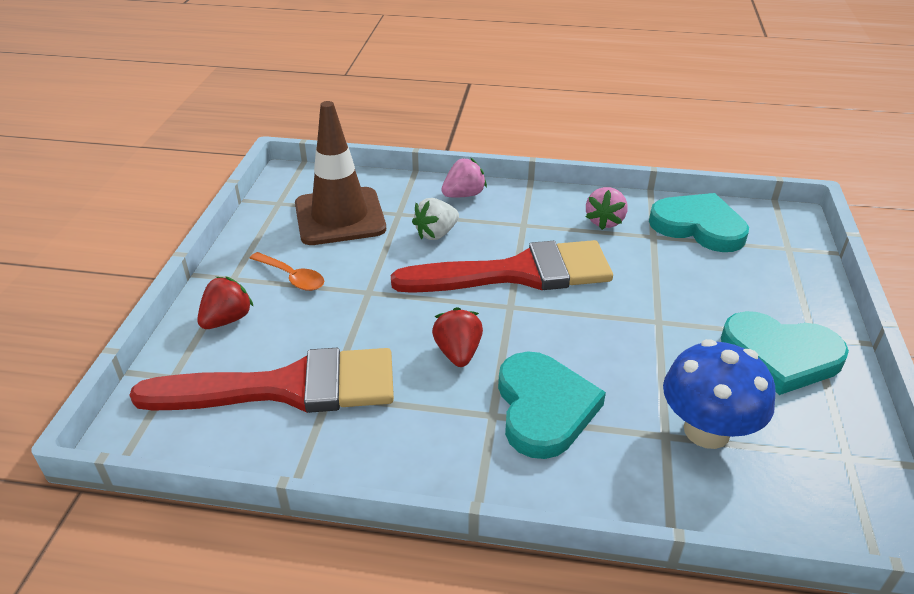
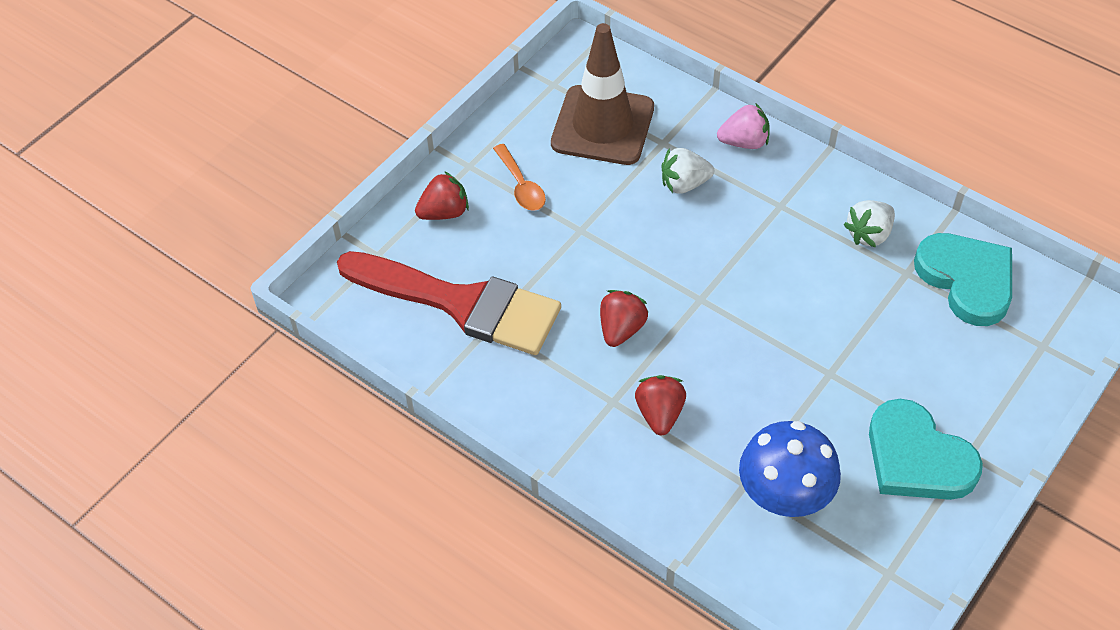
camera: 30 degrees right, 15 degrees up
red brush [391,240,613,293] -> none
turquoise heart [498,352,606,459] -> red strawberry [635,375,686,435]
pink strawberry [586,187,628,230] -> white strawberry [844,200,895,248]

